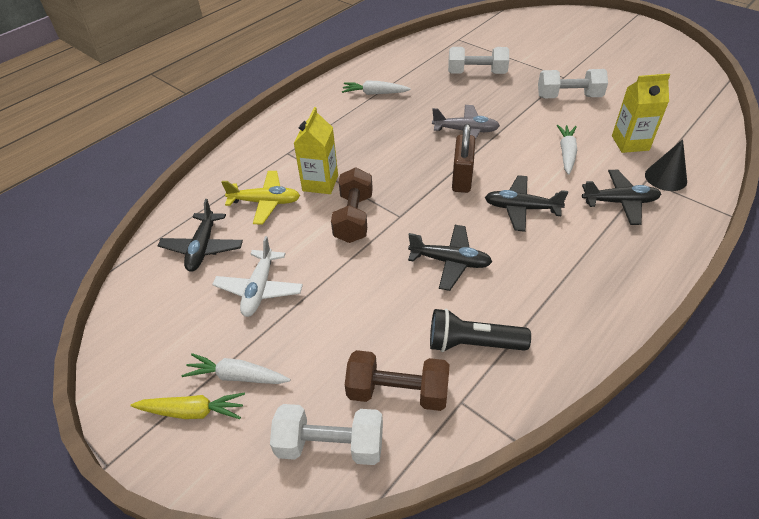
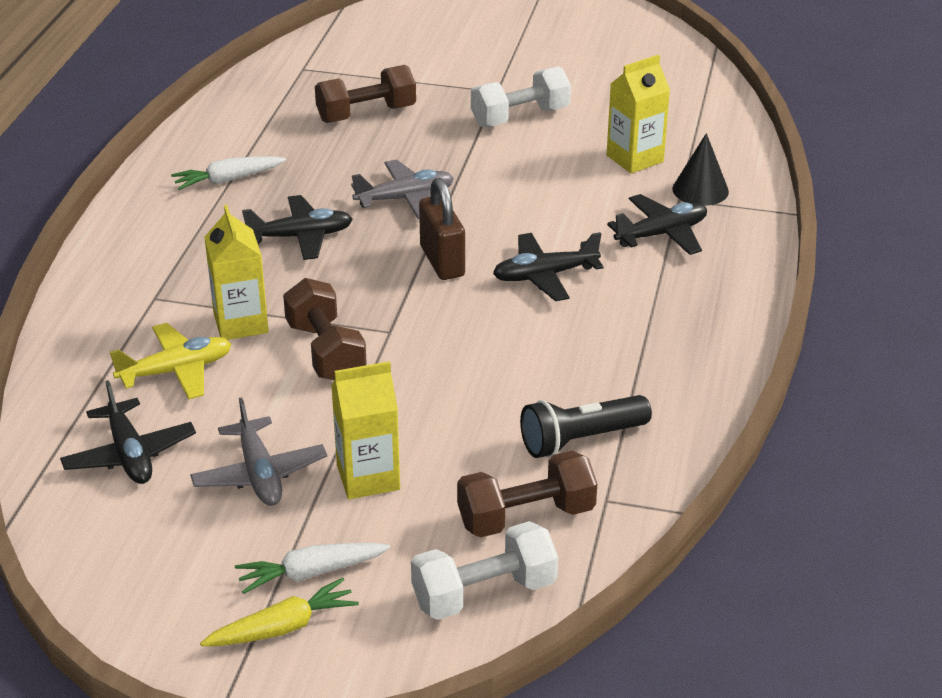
camera: 30 degrees left, 10 degrees down
white plane [212,236,303,317] -> grey plane [190,397,327,506]
black plane [408,225,492,291] -> black plane moved to [242,195,352,260]
white dumbbell [448,47,509,74] -> brown dumbbell [315,65,416,123]
white carrot [557,125,577,175] -> none
none -> yellow carton [331,361,400,499]

